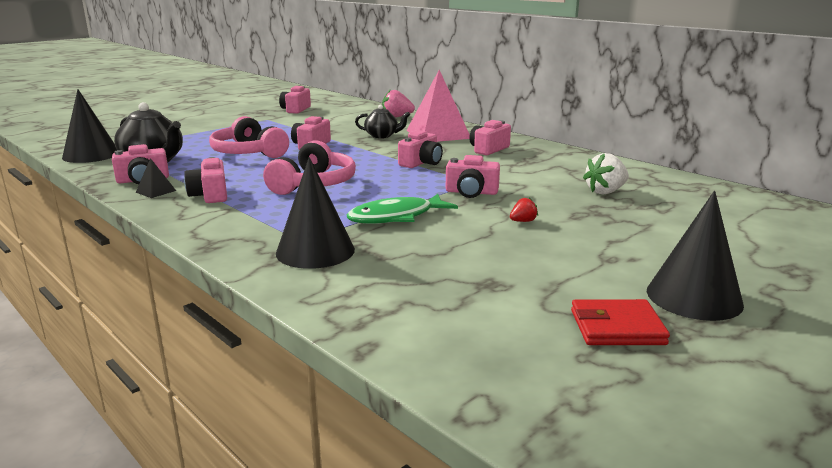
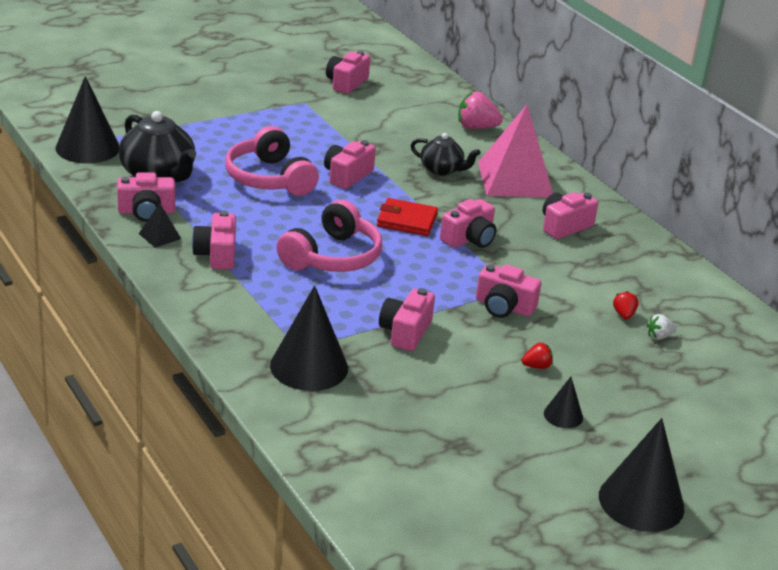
camera: 10 degrees right, 10 degrees up
green fish [347,194,458,224] -> pink camera [379,288,435,351]
red wallet [571,299,670,345] -> red wallet moved to [377,198,438,236]
white strawberry [583,153,629,194] -> white strawberry [647,314,676,340], size x0.54
none -> black cone [544,377,583,428]
none -> red strawberry [613,291,639,320]

